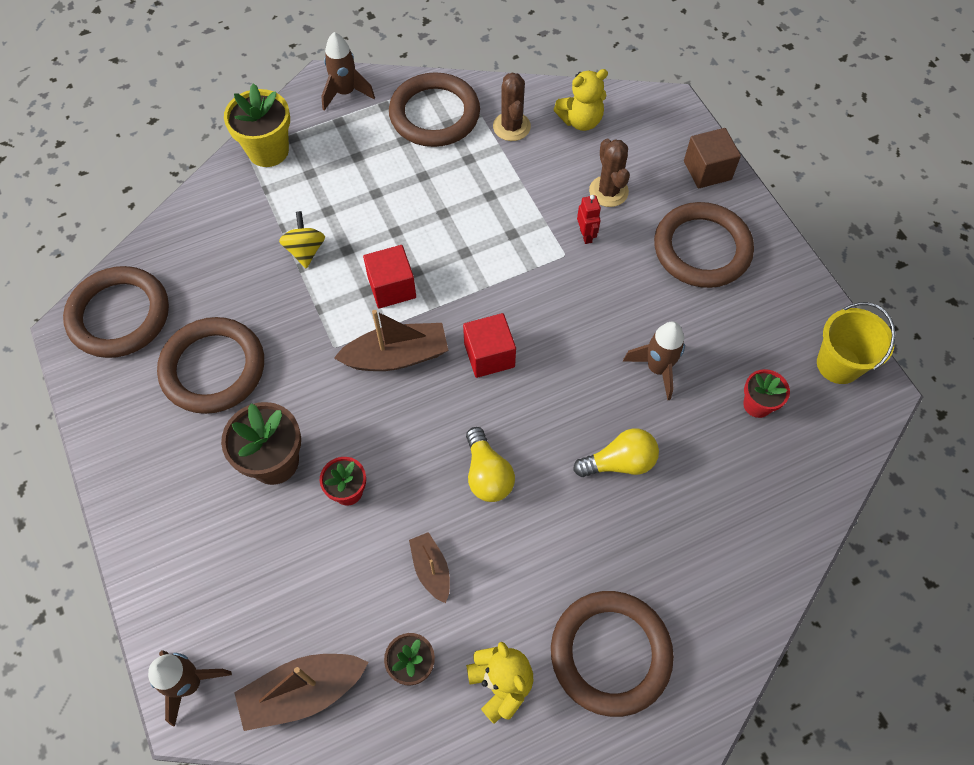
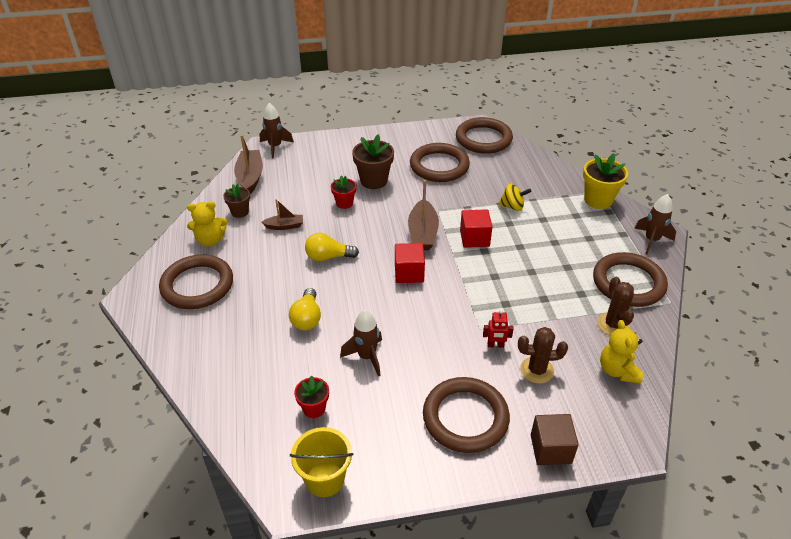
camera: 105 degrees right, 20 degrees down
brown cactus [493,73,531,141] -> brown cactus turned 75 degrees clockwise [597,277,634,335]

